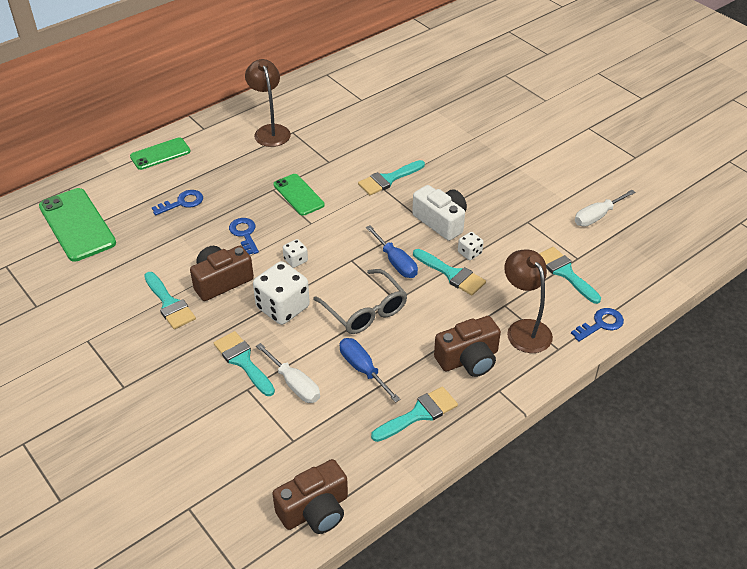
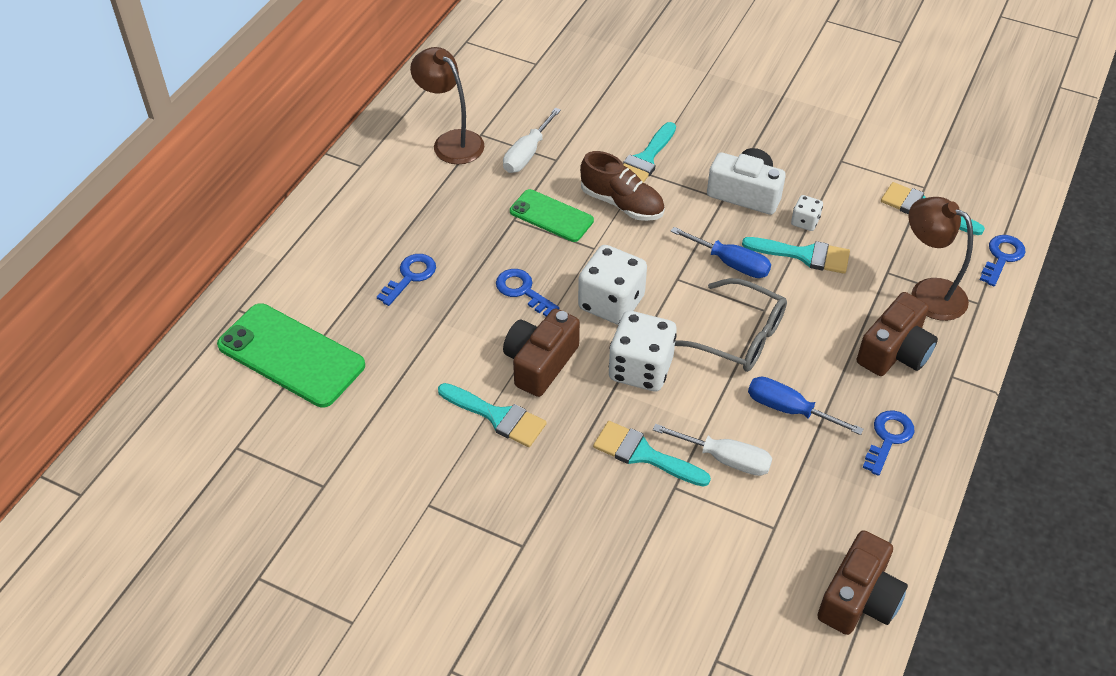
camera: 25 degrees left, 5 degrees up
green phone [130,138,191,170] -> none
white dice [283,239,308,268] -> white dice [578,245,647,325], size x2.06
turquoise brush [371,386,458,442] -> blue key [863,410,915,476]
white screwdriver [575,190,636,227] -> white screwdriver moved to [503,108,561,173]
none -> brown shoe [580,151,665,221]

